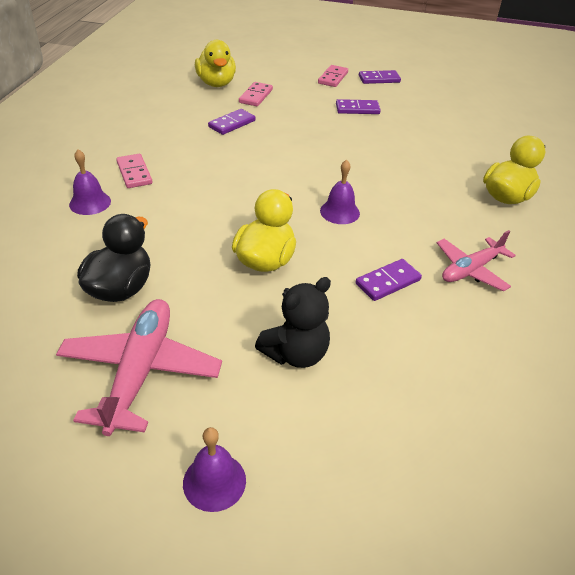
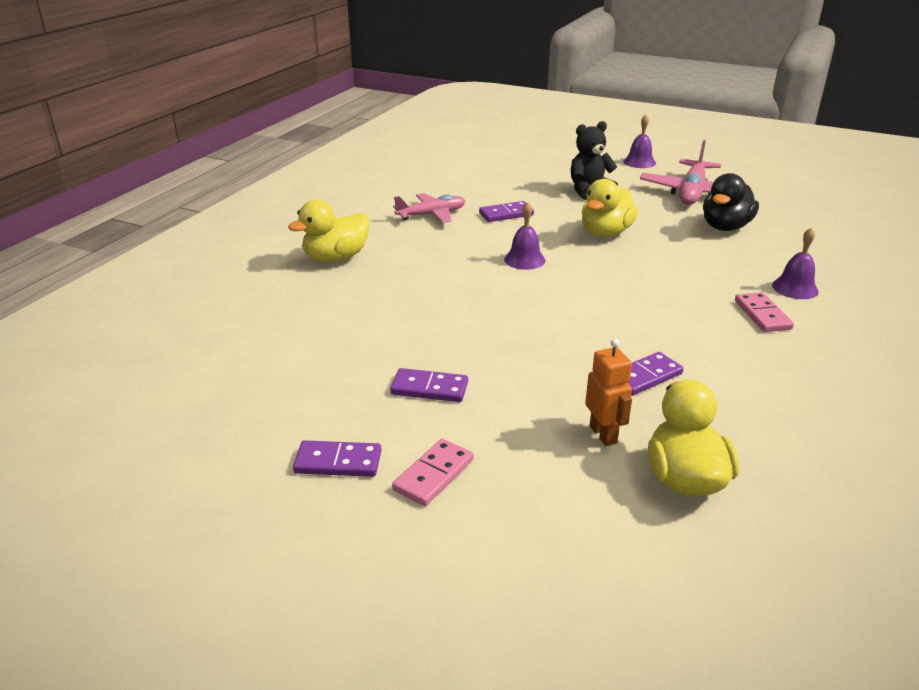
camera: 165 degrees left, 10 degrees down
pink domino [239,82,273,106] -> orange robot [585,339,632,446]

